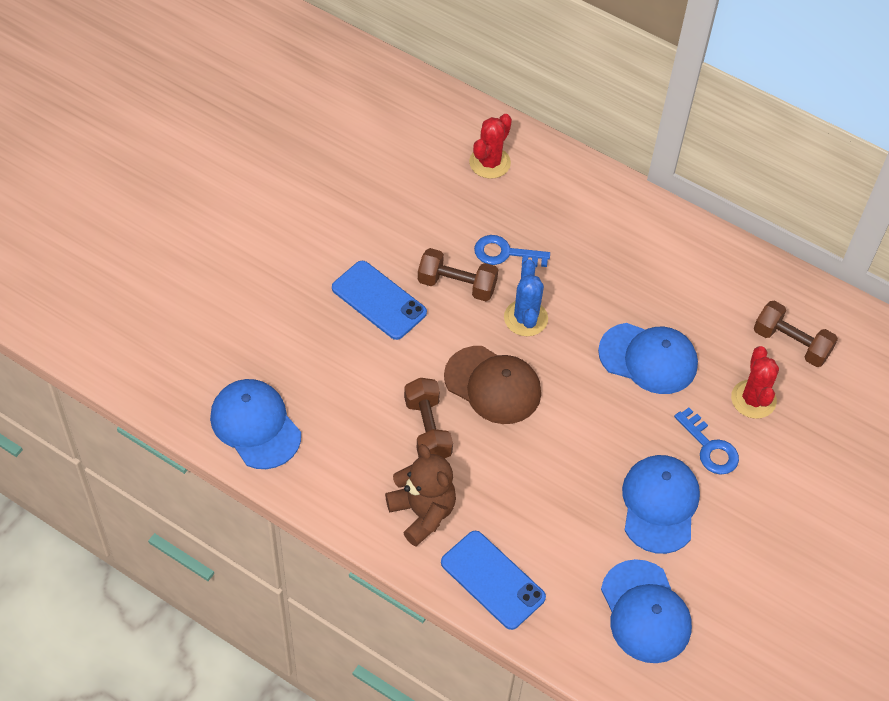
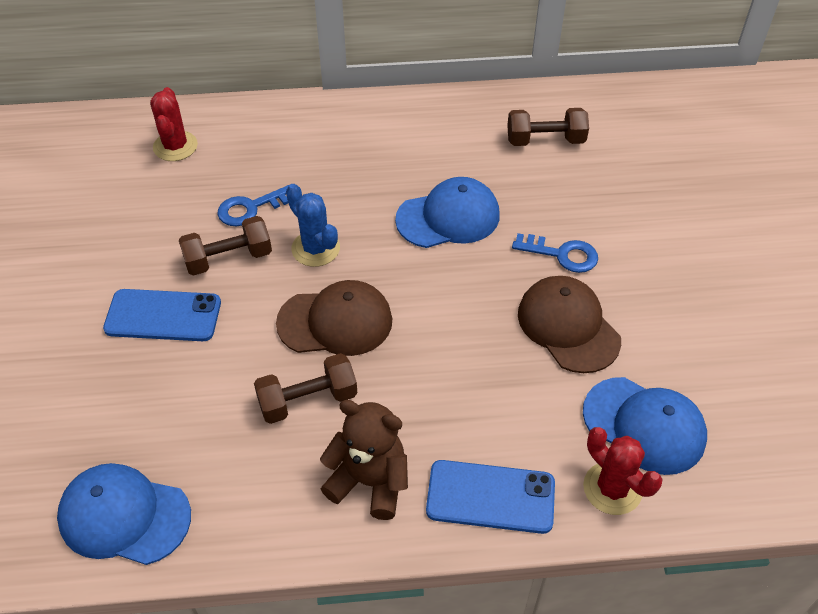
camera: 35 degrees left, 5 degrees down
brown dumbbell [404,378,453,458] -> brown dumbbell turned 60 degrees counterclockwise [254,353,357,424]
blue cap [622,455,700,554] -> brown cap [518,276,621,373]
red cactus [731,346,779,419] -> red cactus moved to [583,427,662,515]

